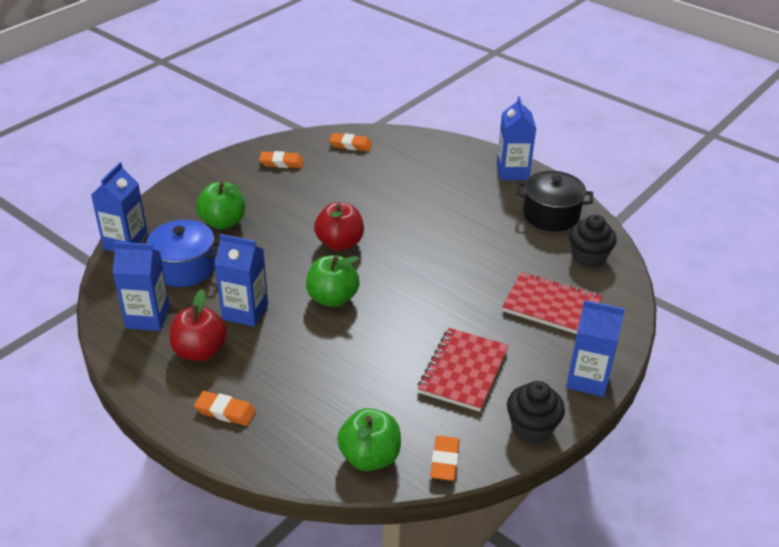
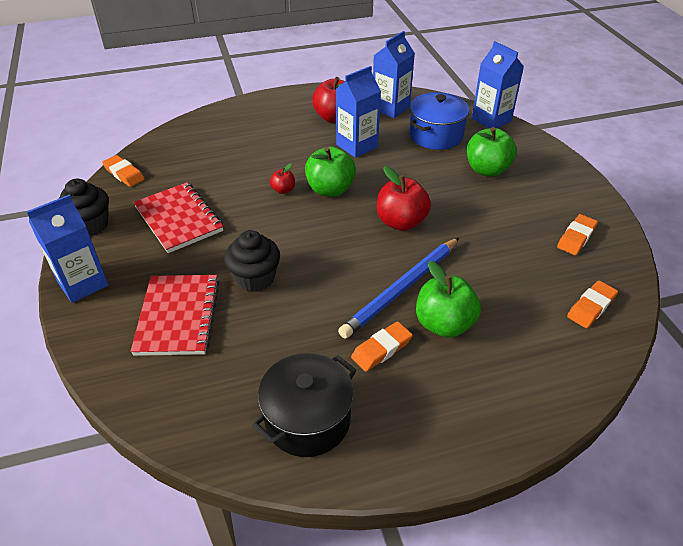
camera: 125 degrees right, 5 degrees up
orange eraser [194,391,256,426] -> orange eraser moved to [351,321,413,372]
green apple [337,408,401,471] -> green apple moved to [416,261,481,338]
blue carton [497,96,536,180] -> none
red notebook [502,272,602,334] -> red notebook turned 60 degrees counterclockwise [130,275,220,356]
black cupcake [569,214,617,268] -> black cupcake moved to [224,230,280,292]
none -> red apple [270,164,295,194]
none -> blue pencil [338,238,459,339]

